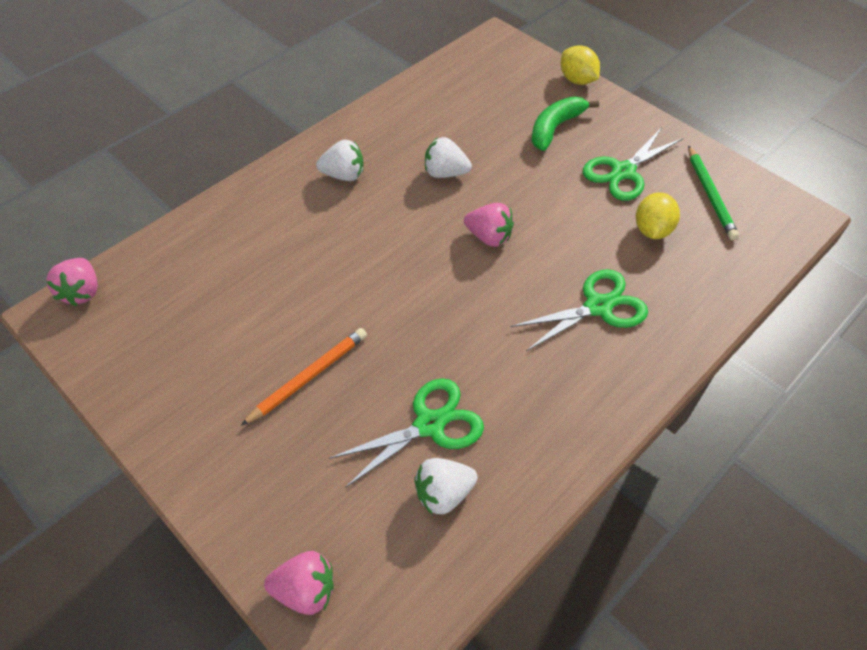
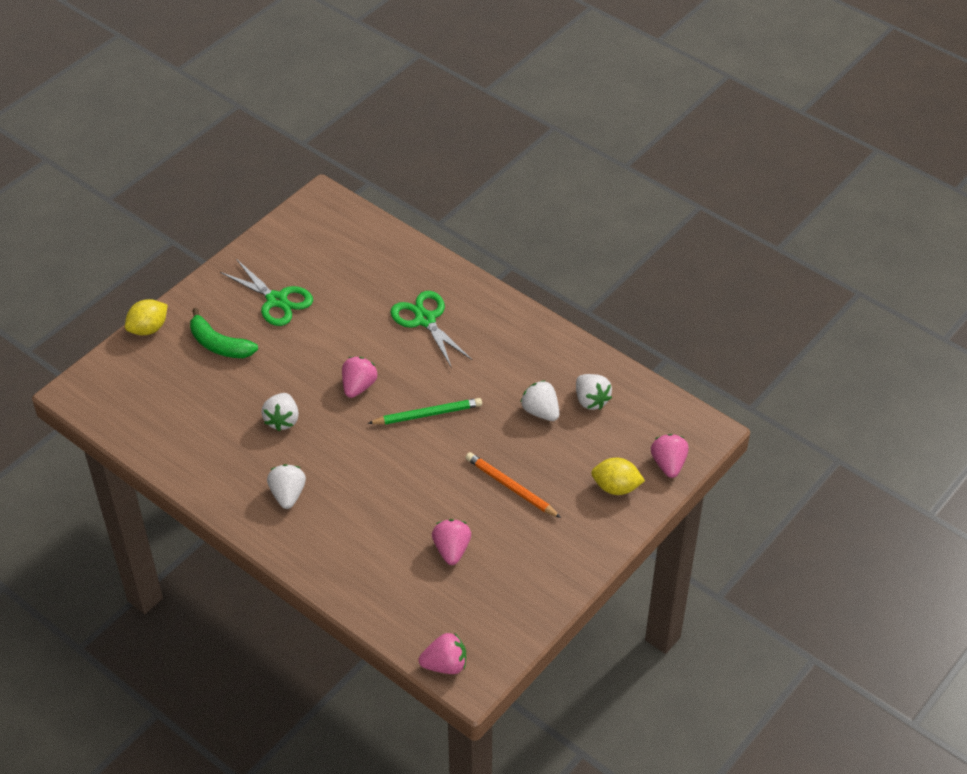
camera: 95 degrees left, 5 degrees down
green scissors [329,378,484,488] -> white strawberry [520,380,559,421]
yellow lemon [636,192,680,239] -> yellow lemon moved to [591,458,645,495]
green pencil [688,145,739,240] -> green pencil moved to [368,398,482,425]
none -> pink strawberry [432,519,471,565]

